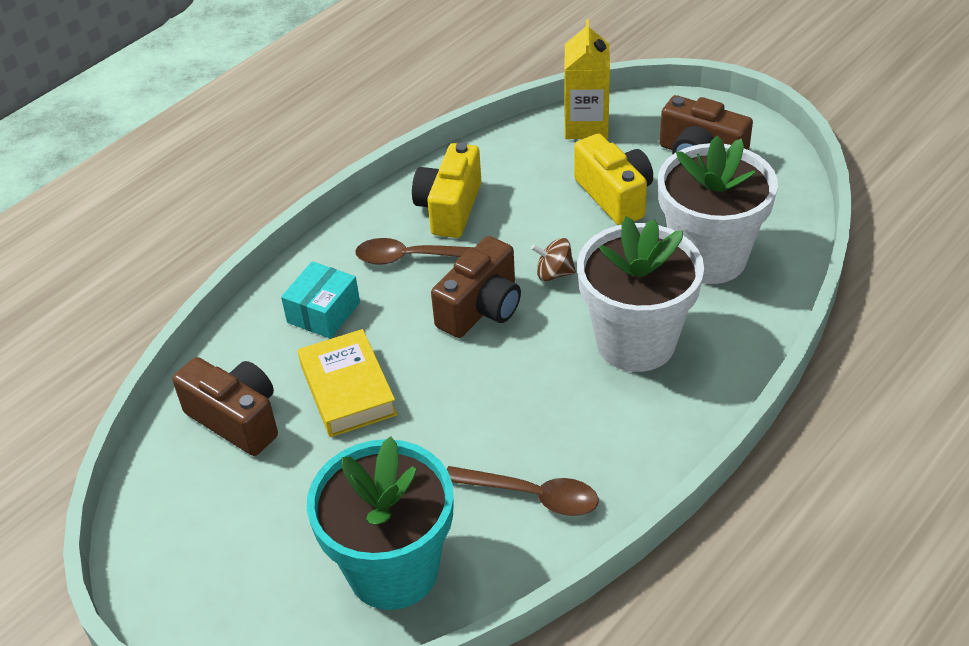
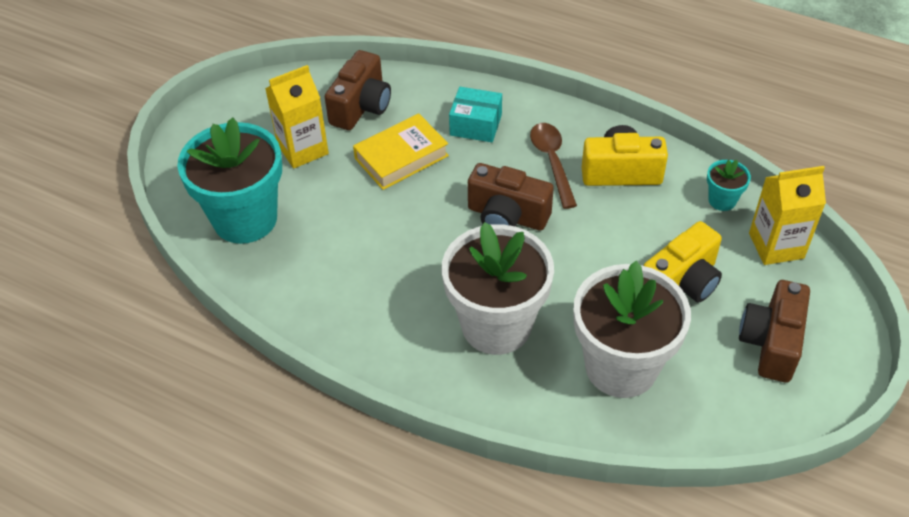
camera: 75 degrees right, 5 degrees up
brown spoon [447,466,599,516] -> none
brown spinning top [531,238,576,281] -> none
none -> yellow carton [265,65,329,168]
none -> turquoise flower pot [707,160,751,211]

